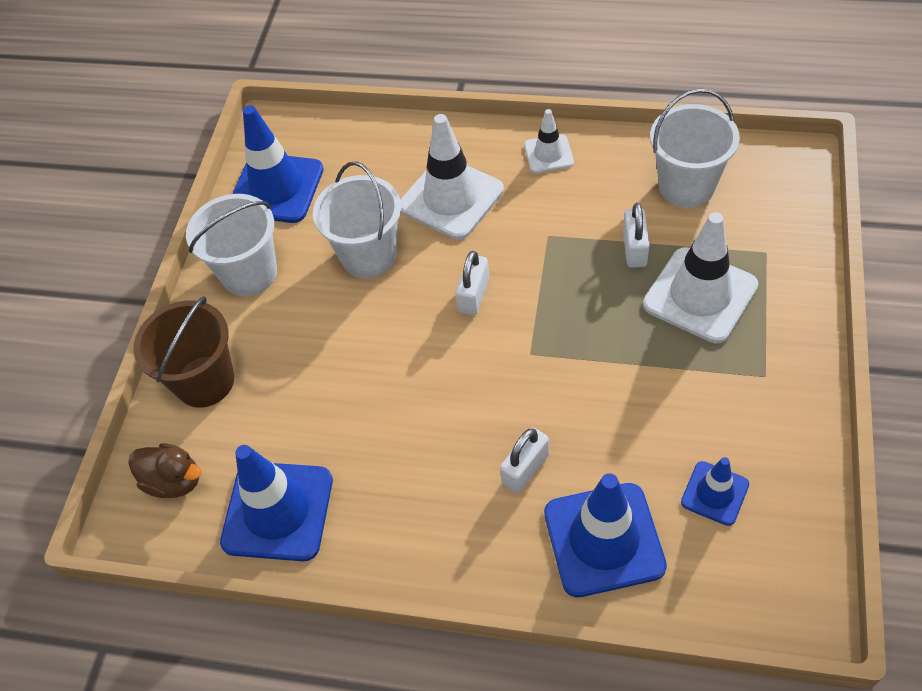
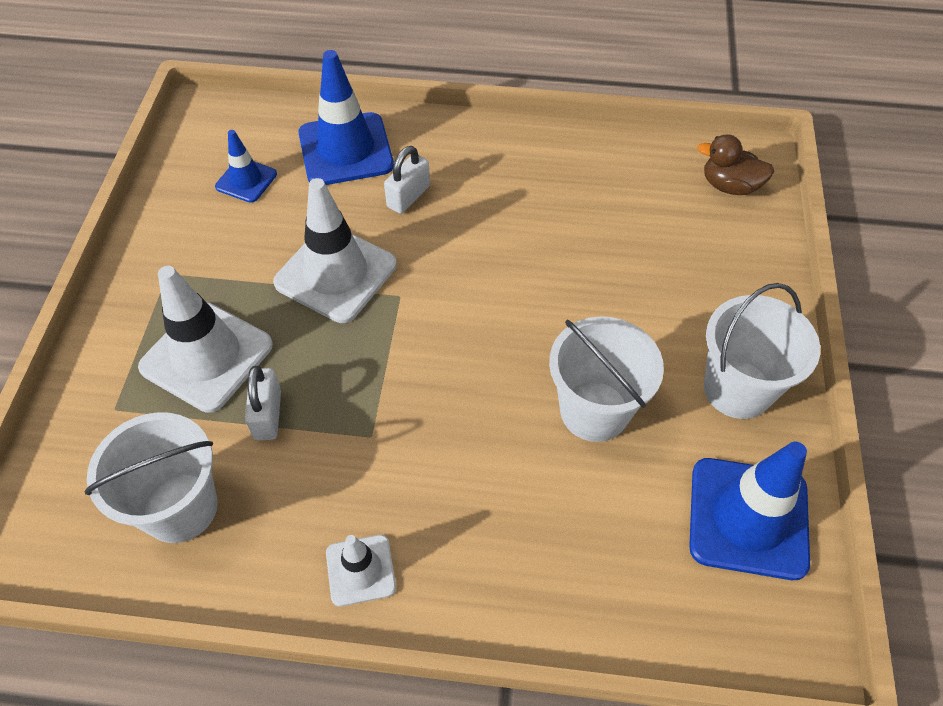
camera: 170 degrees right, 0 degrees up
brown bucket [133,296,234,408] -> none
blue traffic cone [220,445,333,561] -> none
white traffic cone [400,114,504,240] -> white traffic cone moved to [273,178,397,323]
white padlock [455,251,489,316] -> none

